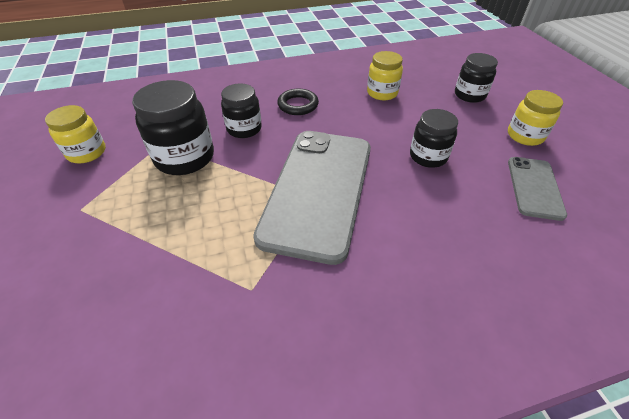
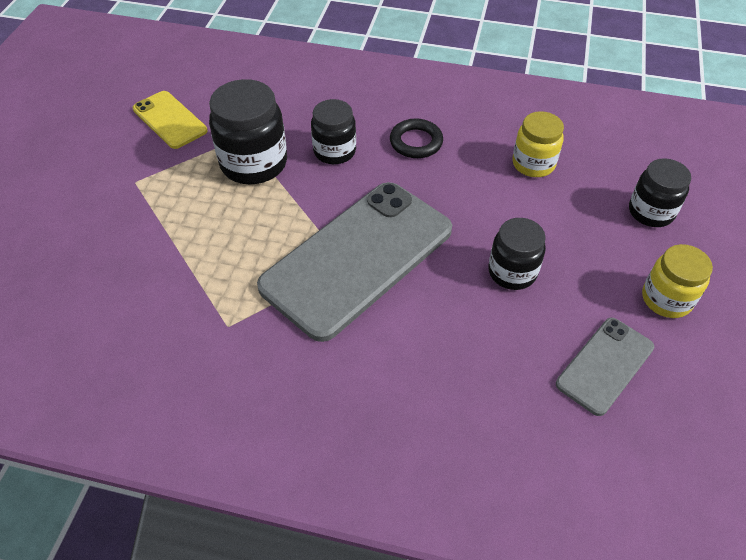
camera: 30 degrees right, 5 degrees up
yellow jar [45,105,106,163] -> yellow phone [133,91,207,149]

